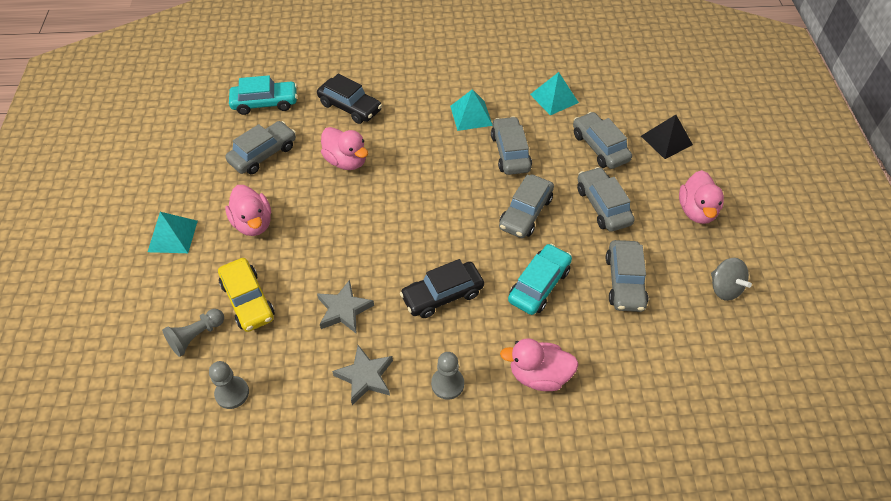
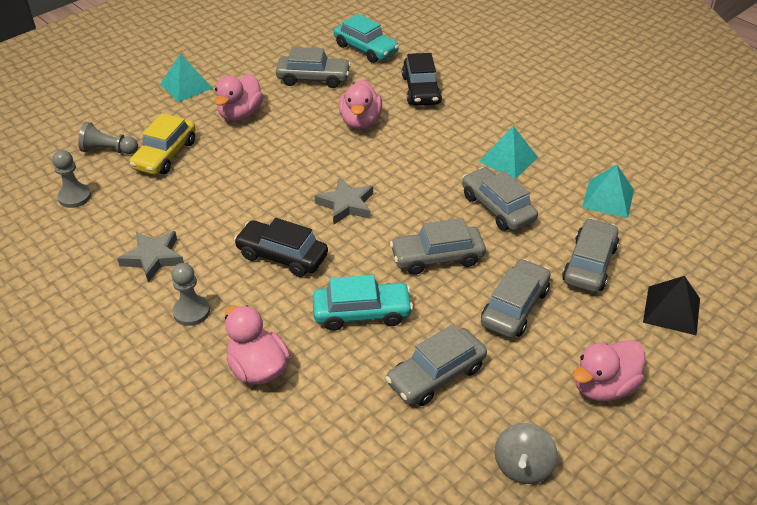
camera: 50 degrees right, 10 degrees down
grey star [317,280,374,333] -> grey star moved to [315,177,373,224]
grey car [491,116,532,175] -> grey car turned 75 degrees counterclockwise [462,167,538,231]

